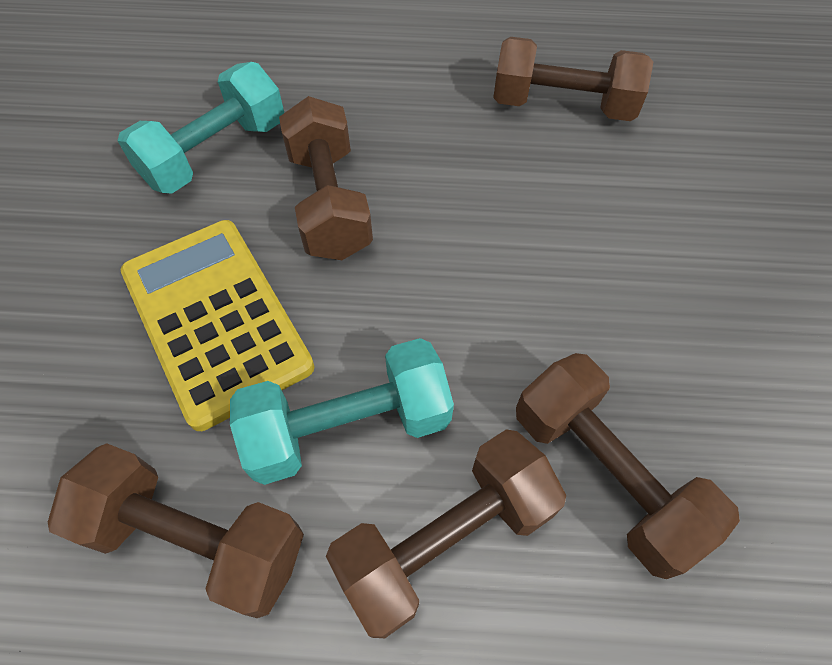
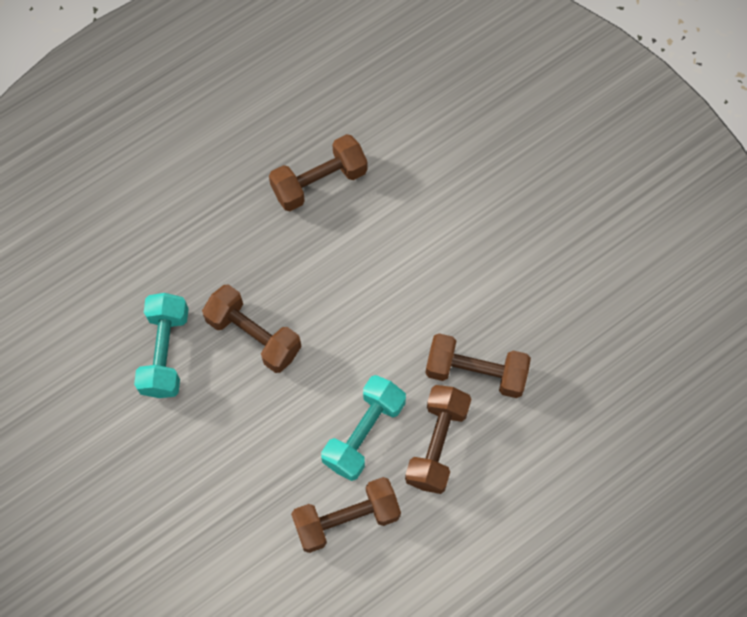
camera: 40 degrees left, 10 degrees up
yellow calculator [120,220,315,431] -> none

